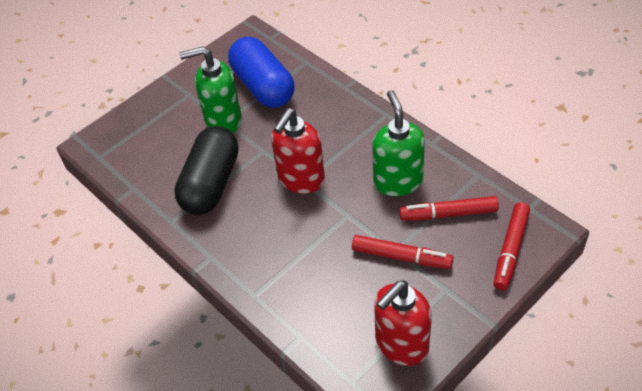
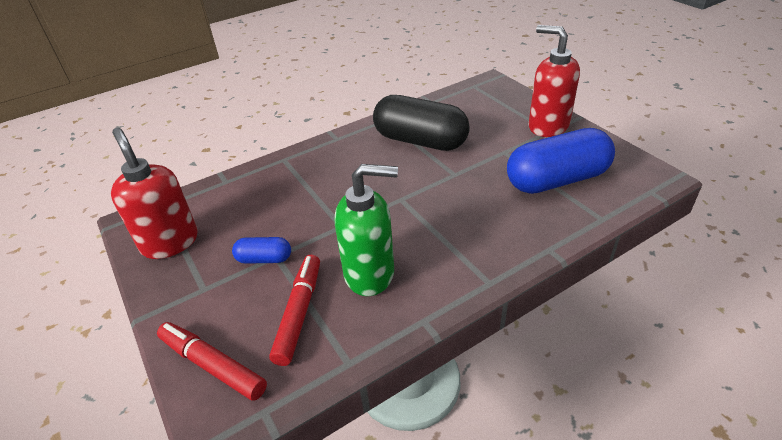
camera: 100 degrees right, 10 degrees down
green soap dispenser [179,46,242,133] -> none
red soap dispenser [271,108,325,194] -> red soap dispenser moved to [528,25,580,137]
red marker [352,235,453,269] -> blue capsule [232,237,291,264]

